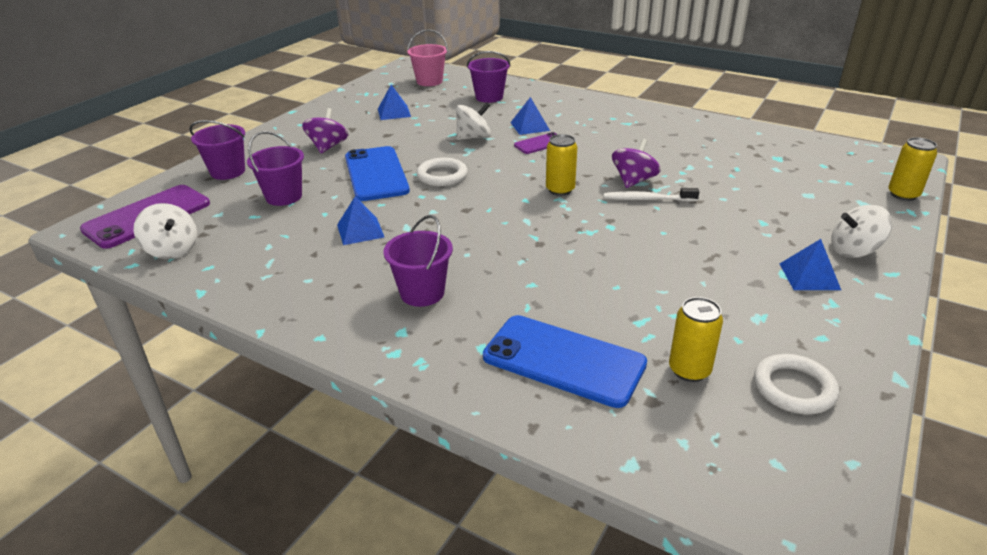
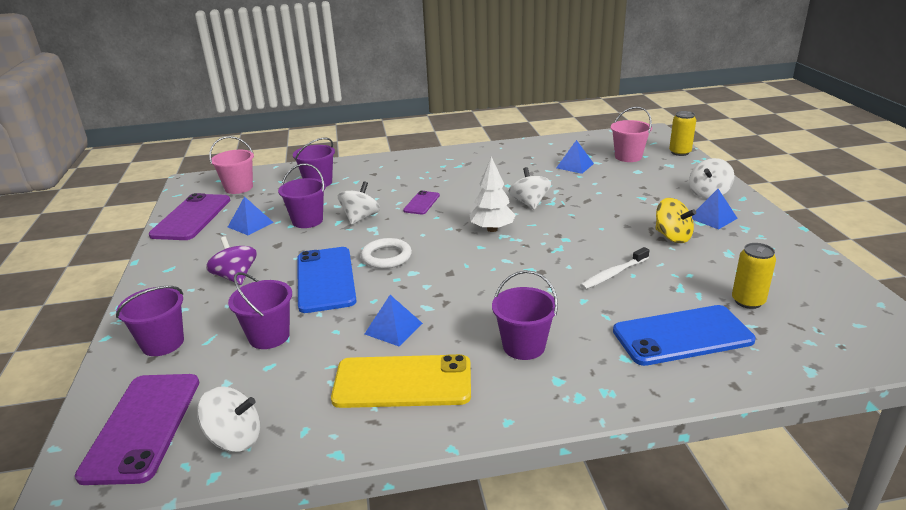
camera: 40 degrees left, 5 degrees down
blue phone [345,146,410,201] -> blue phone turned 45 degrees clockwise [297,247,357,313]
blue pyramid [510,97,550,135] -> blue pyramid moved to [556,140,594,174]
yellow can [546,134,577,196] -> white tree [469,156,516,232]
white toothbrush [604,188,699,202] -> white toothbrush moved to [580,247,649,290]
purple spinning top [612,139,661,188] -> white spinning top [508,167,551,210]
white ring [754,354,839,414] -> none
none -> purple phone [149,193,230,240]
none -> purple bucket [278,163,326,228]
none -> yellow phone [331,354,471,408]
none -> pink bucket [611,107,652,162]
none -> yellow spinning top [655,198,696,243]

